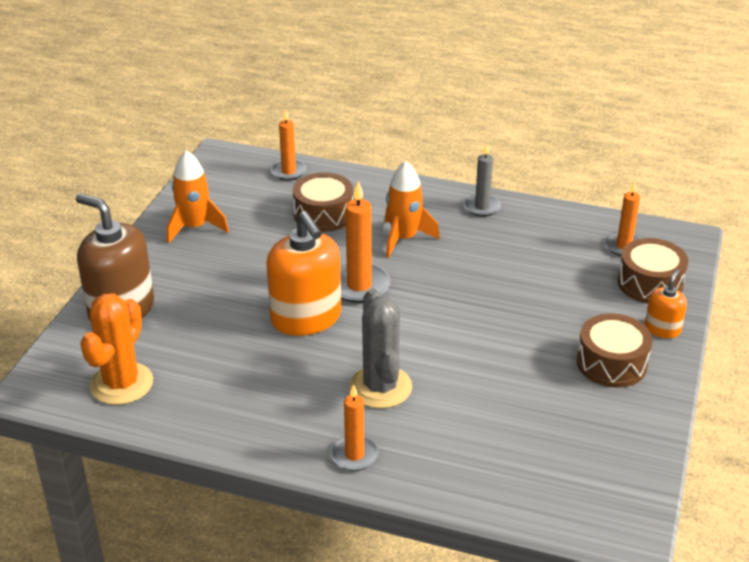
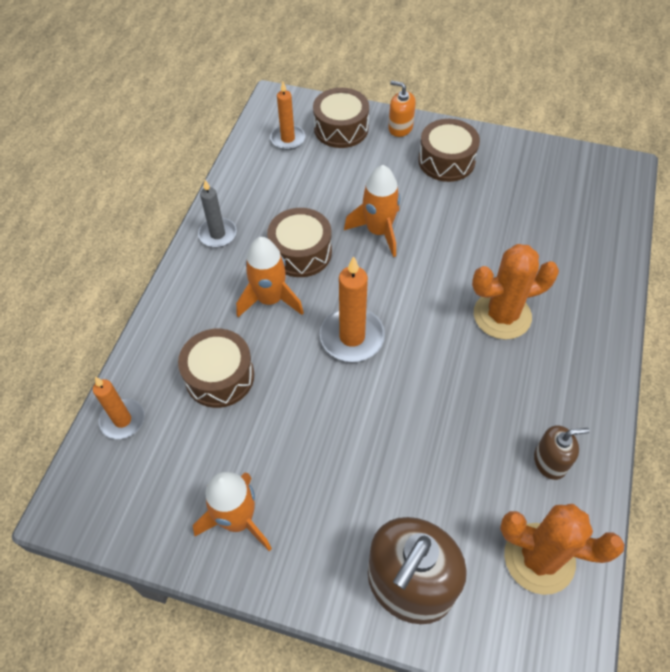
camera: 90 degrees left, 20 degrees up
orange soap dispenser [267,211,341,336] -> none
orange candle [331,384,379,471] -> none
grey cactus [349,289,412,409] -> orange cactus [472,244,559,340]
none -> brown drum [267,208,332,277]
none -> orange rocket [344,165,400,257]
none -> brown soap dispenser [534,425,589,480]

